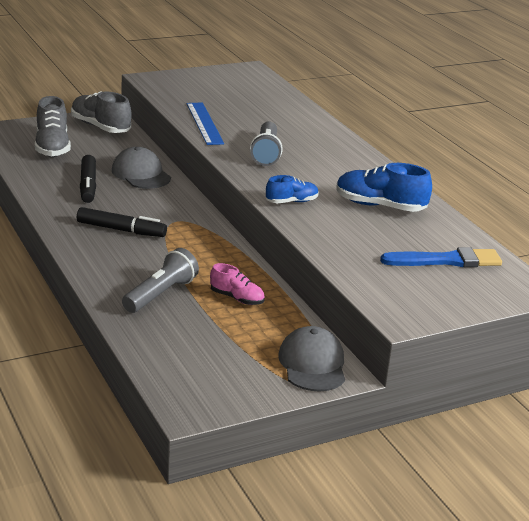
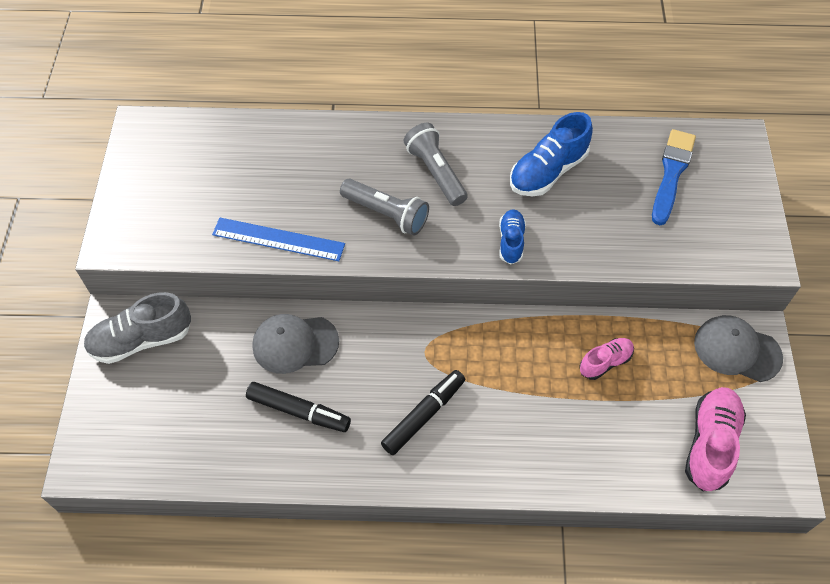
camera: 60 degrees left, 30 degrees up
grey shoe [35,96,71,157] -> none
grey flashlight [122,248,199,313] -> grey flashlight moved to [403,123,468,206]
none -> pink shoe [685,387,746,491]

